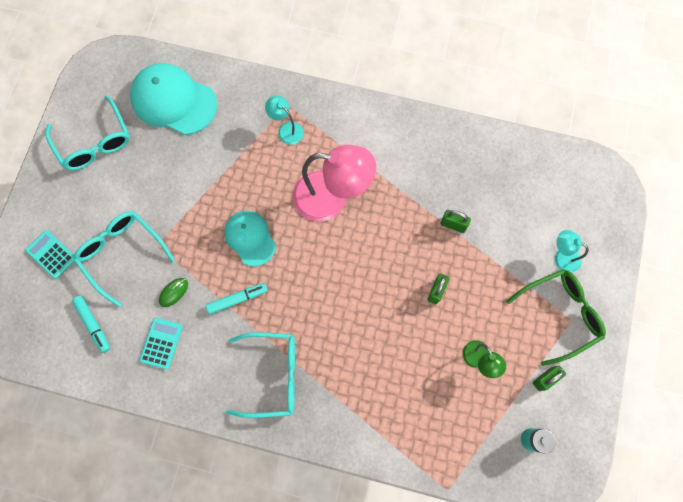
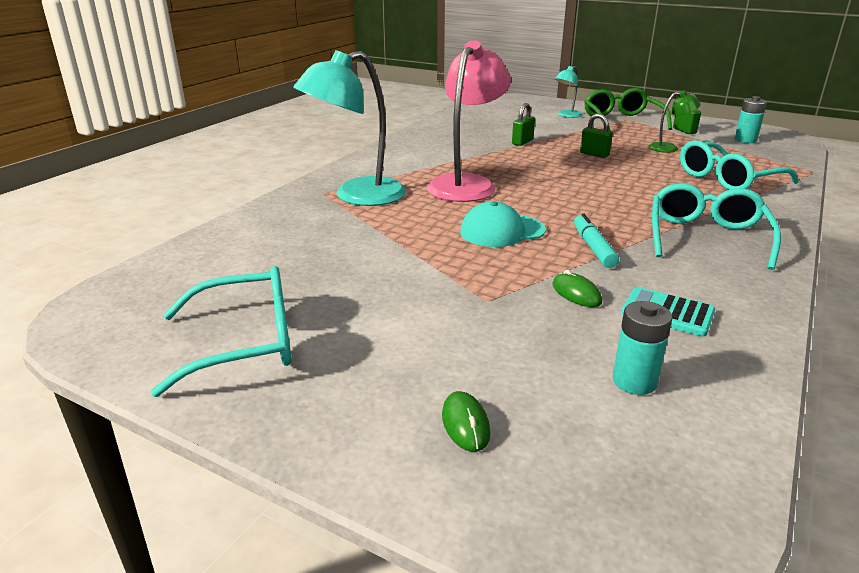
camera: 75 degrees left, 45 degrees down
turquoise calculator [25,230,74,279] -> green mouse [442,391,490,452]
turquoise marker [72,296,110,353] -> turquoise battery [612,301,673,395]
turquoise glasses [74,211,175,307] -> turquoise glasses moved to [680,140,799,190]
turquoise cap [130,63,217,135] -> none
turquoise lamp [265,95,304,145] -> turquoise lamp [294,50,407,206], size x2.06

